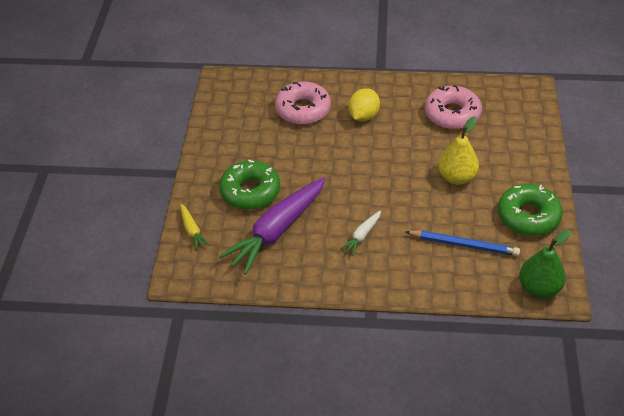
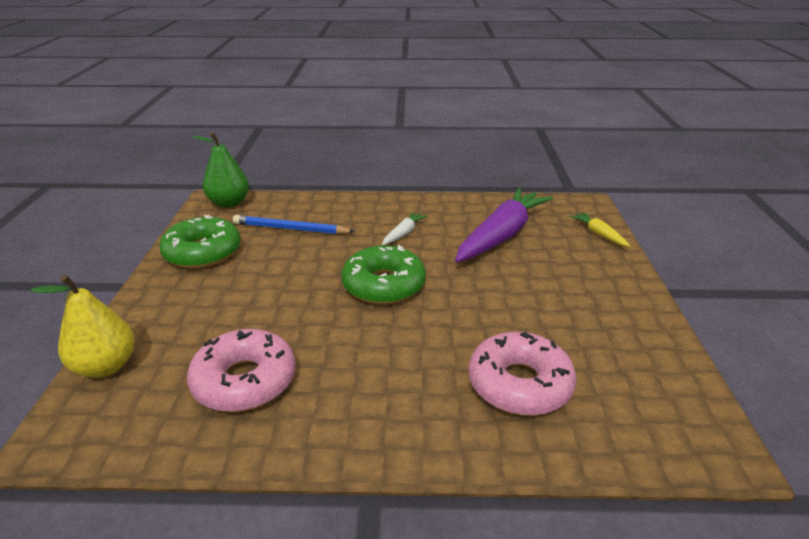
camera: 175 degrees right, 15 degrees down
green donut [219,160,280,210] -> green donut moved to [342,245,426,305]
yellow lemon [348,88,380,122] -> none
yellow pear [438,116,479,185] -> yellow pear moved to [31,275,134,378]

